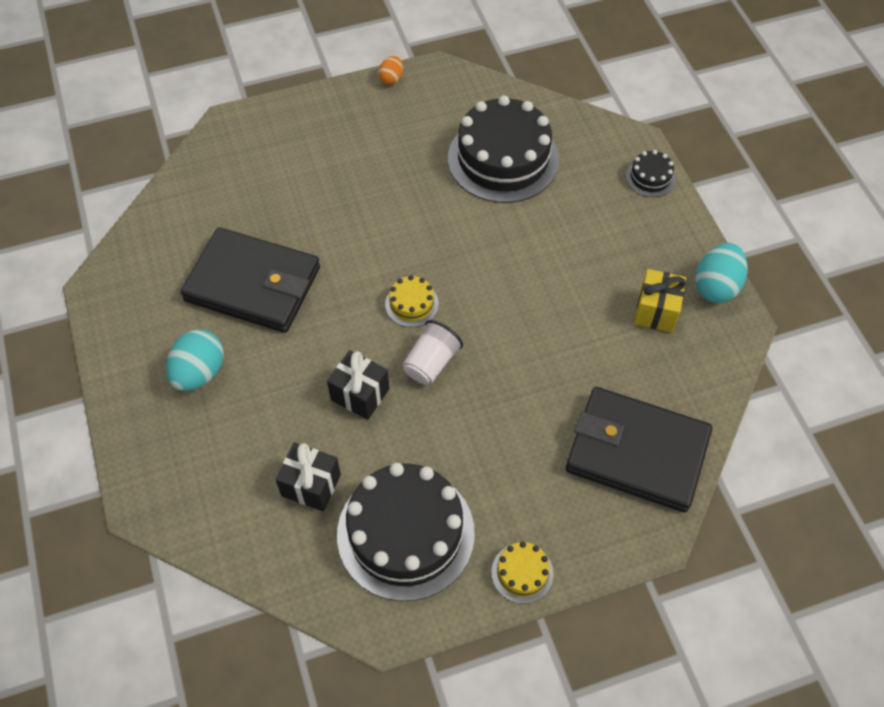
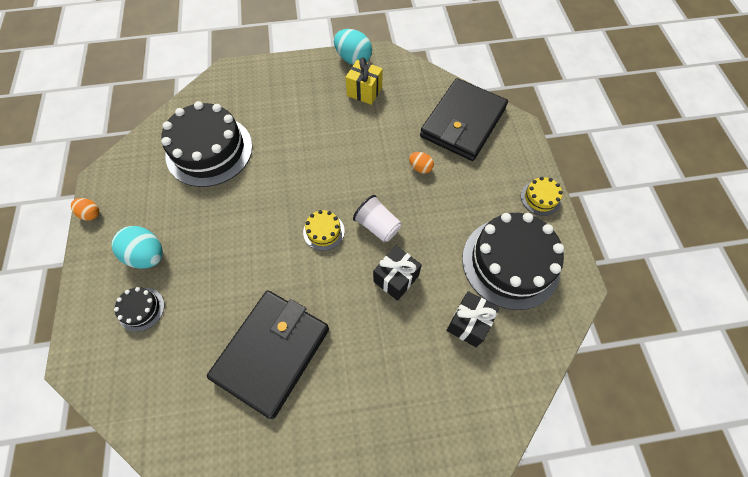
camera: 80 degrees left, 5 degrees up
turquoise egg [166,329,224,391] -> turquoise egg moved to [111,226,163,269]
black cake [626,150,676,197] -> black cake moved to [114,287,165,332]
none -> orange egg [409,152,434,174]

